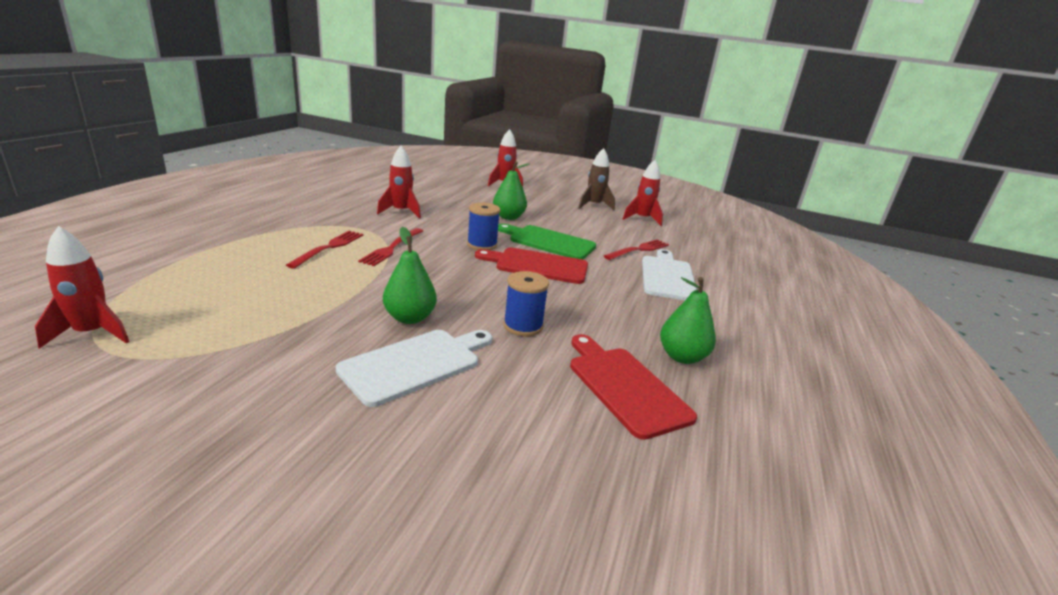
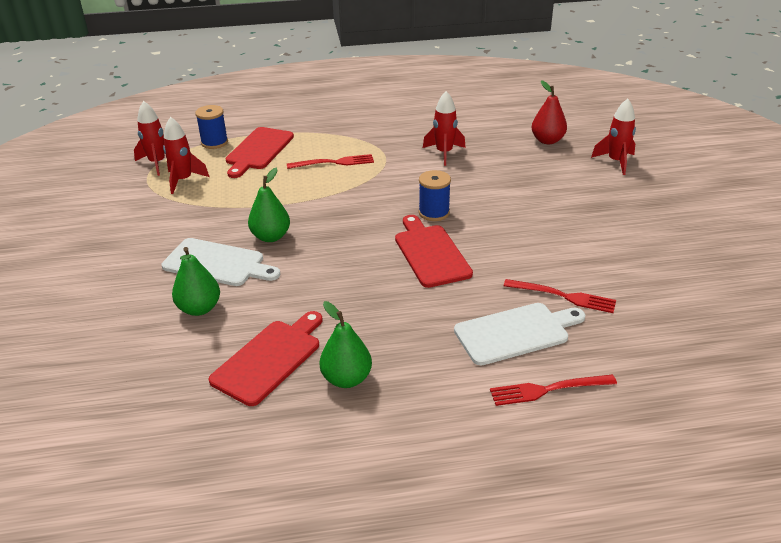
camera: 65 degrees right, 10 degrees up
red fork [358,228,423,266] -> red fork moved to [490,374,617,406]
green pear [493,161,529,220] -> green pear moved to [172,247,220,316]
green cutting board [498,224,596,259] -> none
blue spool [503,271,549,337] -> blue spool moved to [195,105,228,149]
brown rocket [578,148,615,210] -> none
red rocket [623,160,663,226] -> red rocket moved to [163,117,209,194]
none -> red cutting board [225,127,294,178]
none -> red pear [532,80,567,144]

